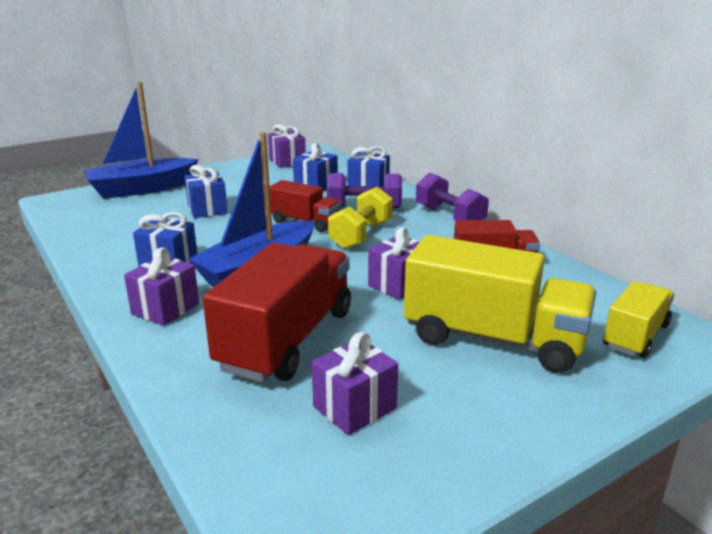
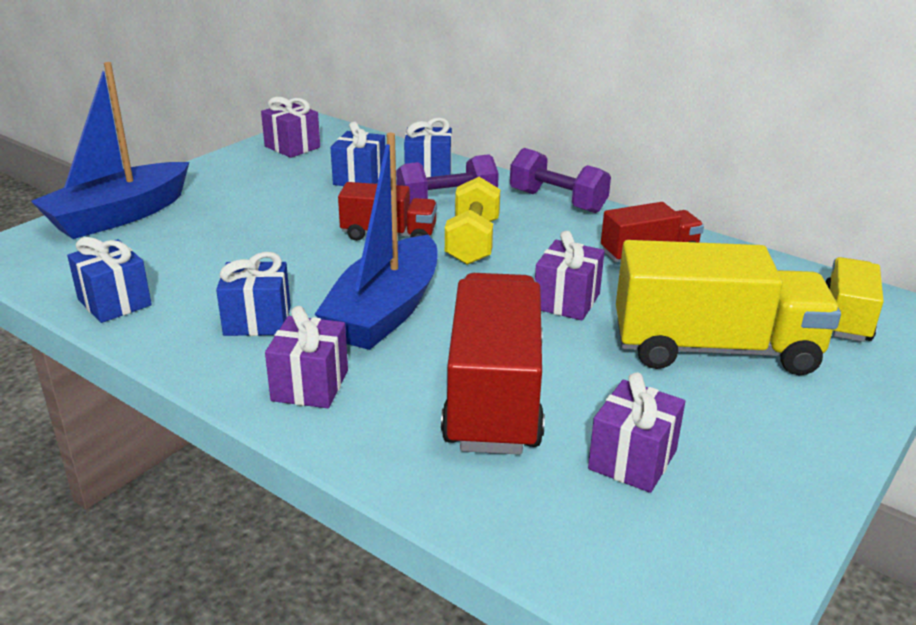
camera: 20 degrees left, 5 degrees up
blue gift [185,165,228,218] -> blue gift moved to [67,237,152,323]

